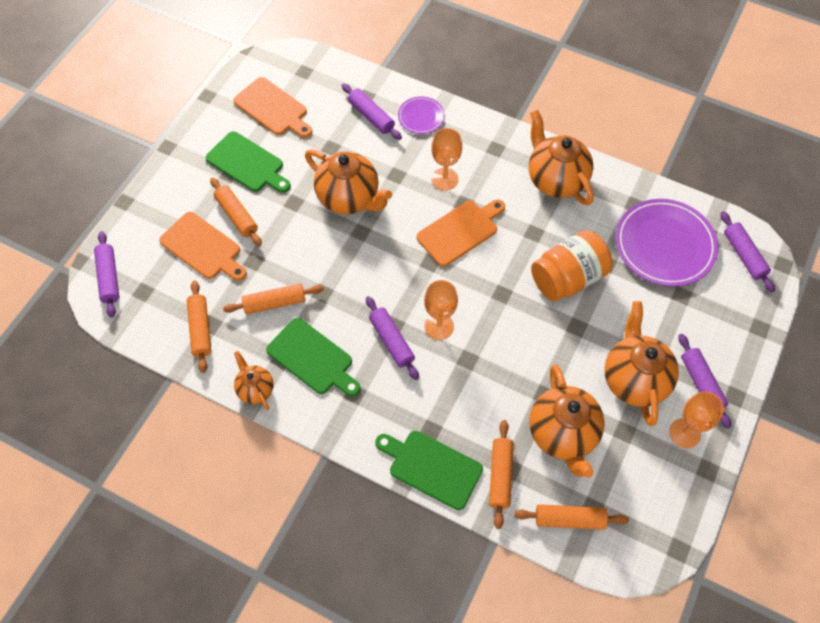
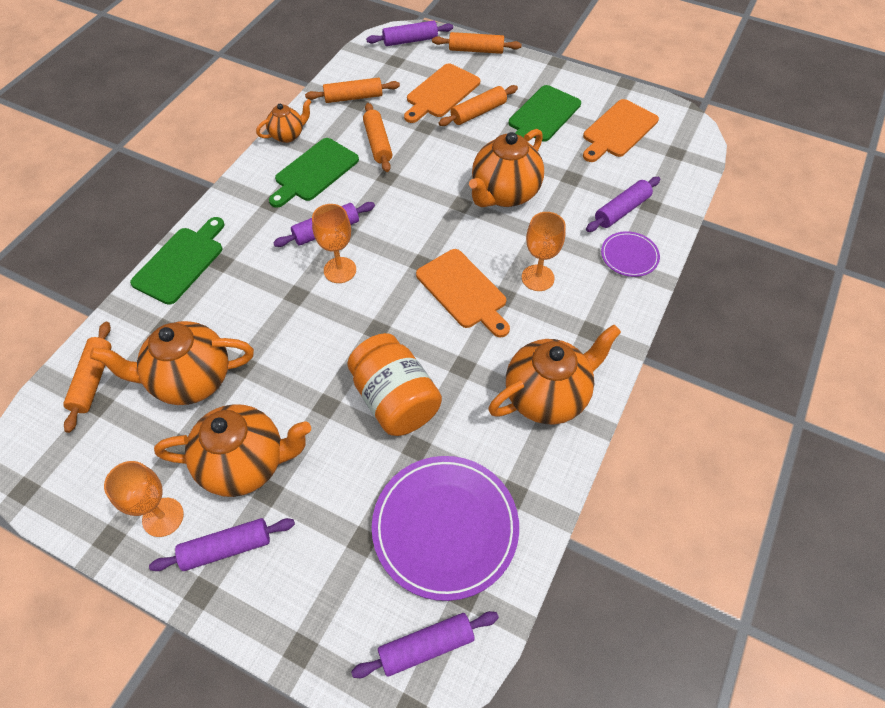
camera: 90 degrees right, 5 degrees down
orange rolling pin [489,420,514,529] -> orange rolling pin moved to [432,32,522,54]

